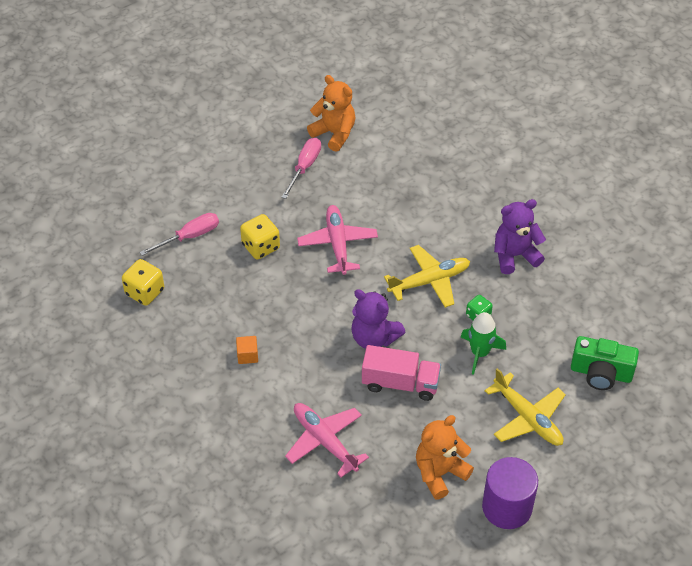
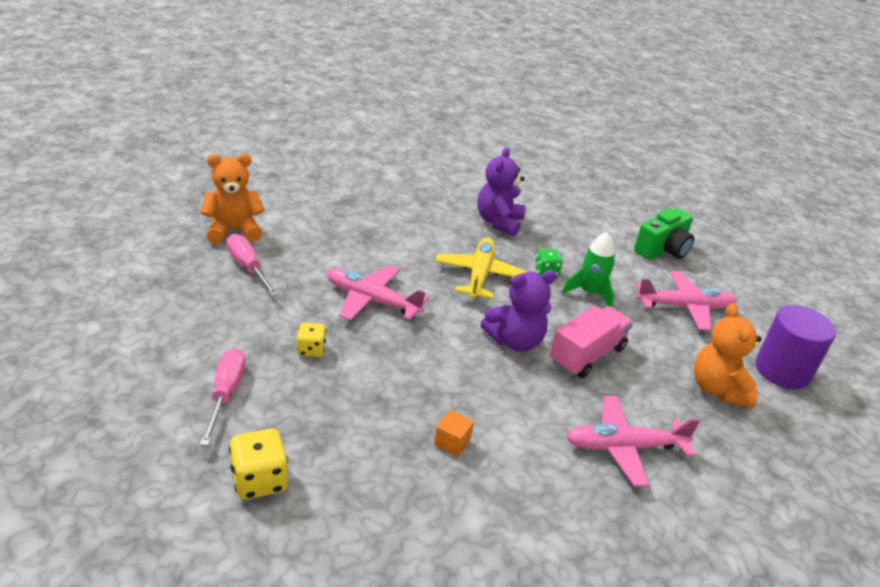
camera: 60 degrees left, 15 degrees down
yellow dice [240,214,280,259] -> yellow dice [297,322,326,357], size x0.63
yellow plane [485,368,566,446] -> pink plane [636,271,737,331]

